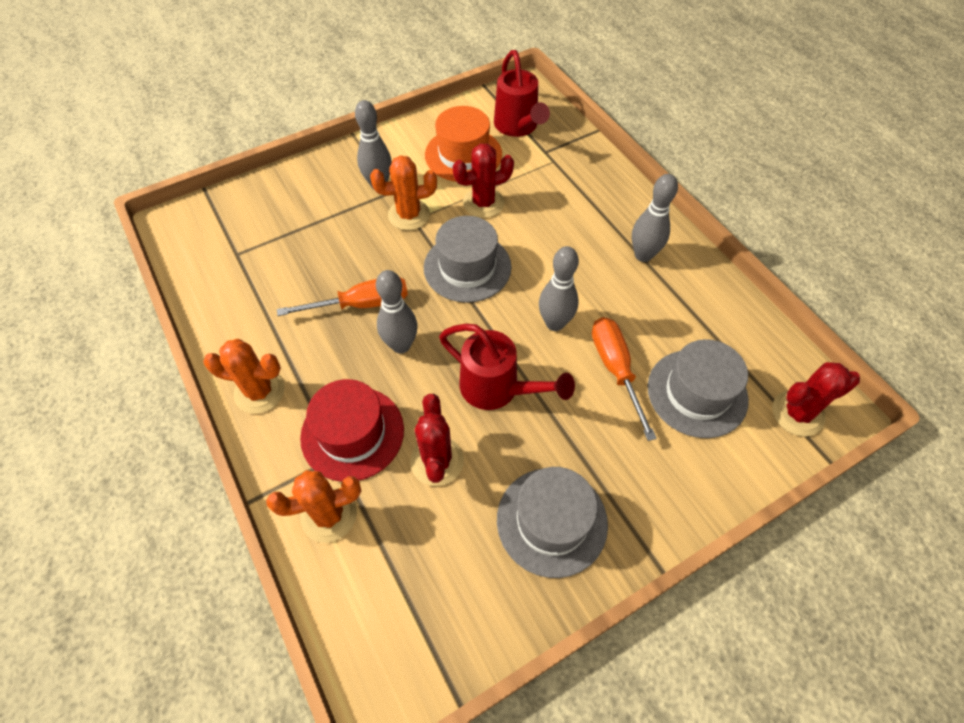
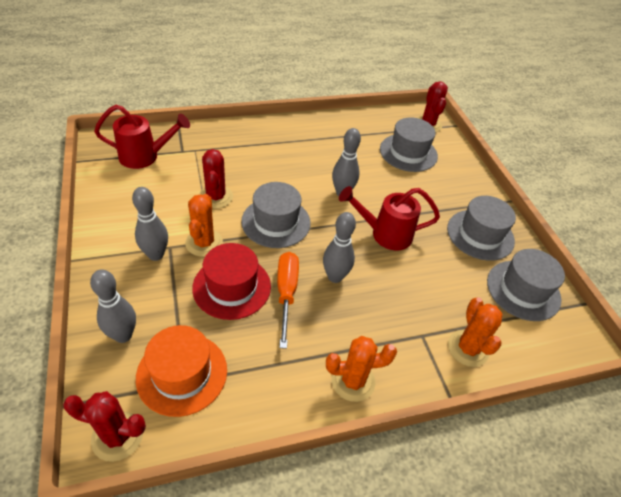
camera: 80 degrees left, 10 degrees down
orange cactus [203,339,285,414] -> orange cactus turned 60 degrees clockwise [326,336,397,402]
red hat [300,379,404,482] -> red hat moved to [192,243,271,320]
red cactus [410,394,464,486] -> red cactus moved to [63,391,146,462]
orange hat [425,106,502,182] -> orange hat moved to [136,325,227,417]
red watering can [439,323,575,410] -> red watering can turned 135 degrees counterclockwise [339,186,440,250]
orange screwdriver [592,317,657,441] -> none
grey bowling pin [632,174,678,262] -> grey bowling pin moved to [90,270,136,343]
none -> grey hat [487,249,565,321]

